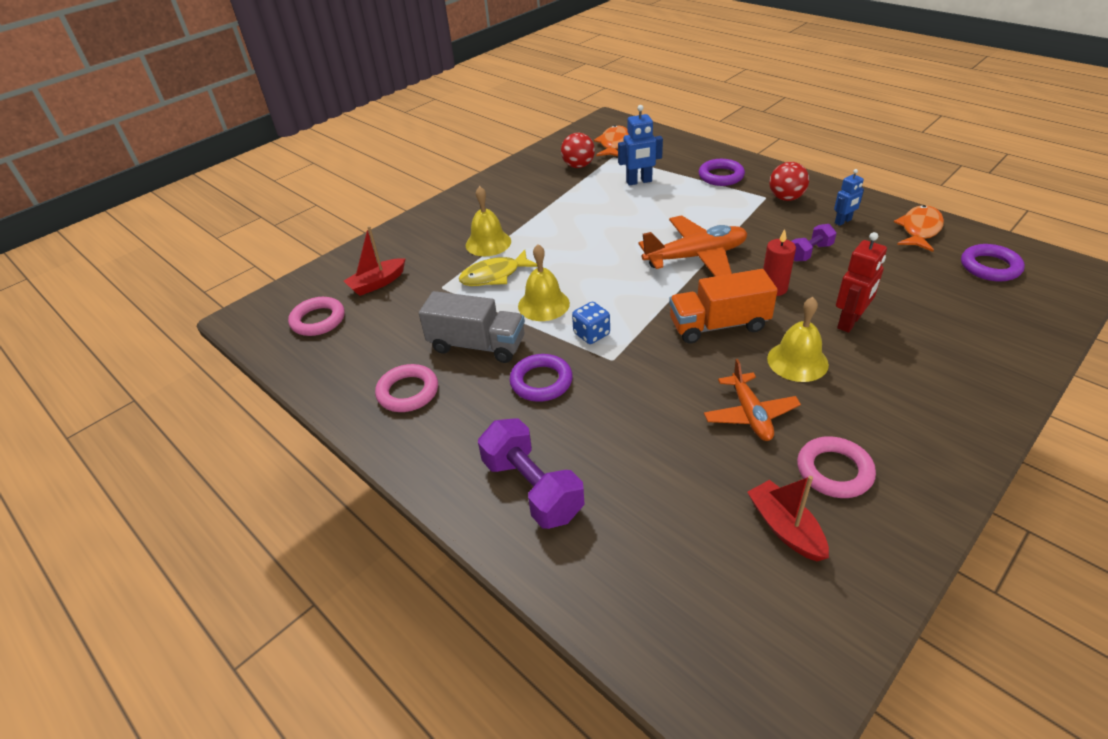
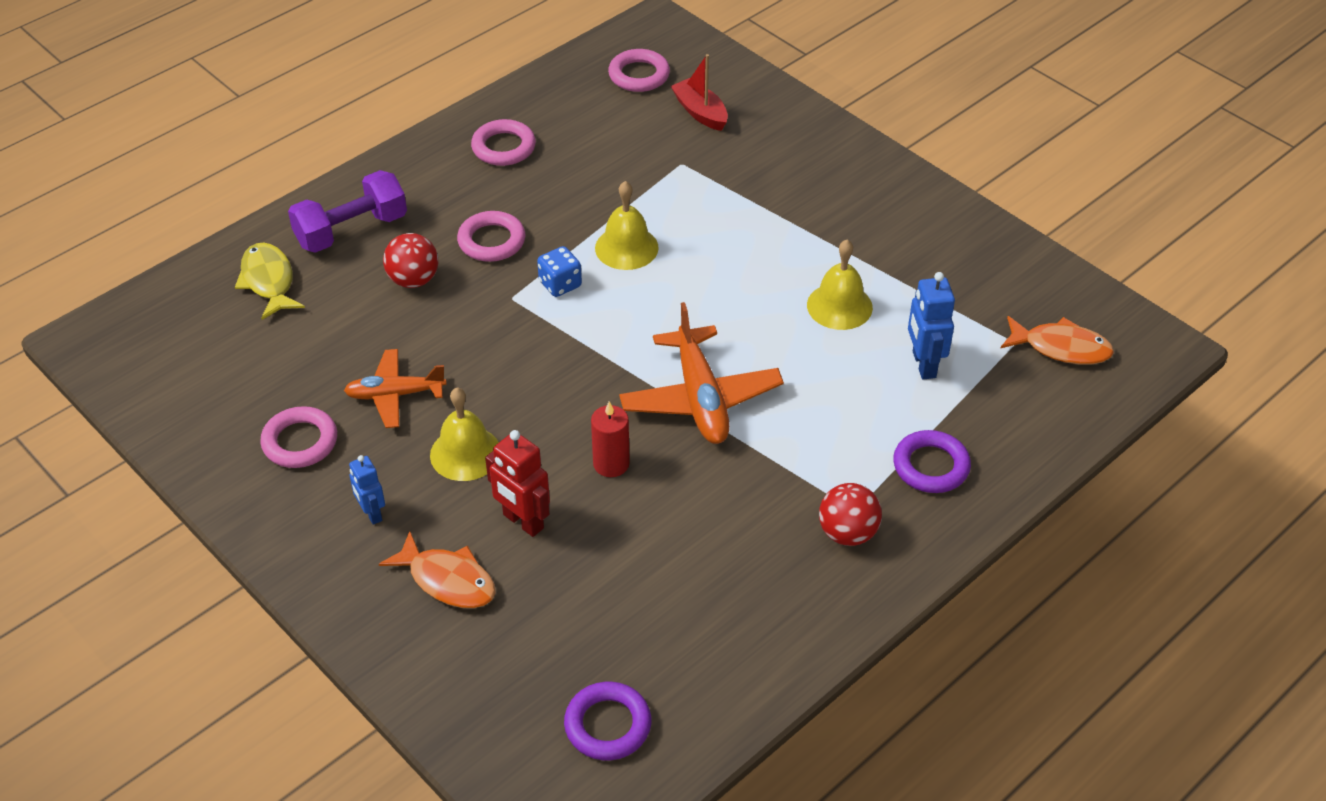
camera: 90 degrees right, 5 degrees up
grey truck [419,291,525,363] -> none
yellow fish [459,250,538,286] -> yellow fish moved to [235,243,305,320]
yellow bell [466,186,511,256] -> yellow bell moved to [807,240,873,330]
purple ring [510,354,573,402] -> pink ring [457,211,526,262]
red ball [561,133,595,168] -> red ball moved to [383,233,438,288]
orange truck [669,269,778,343] -> none
red boat [747,476,829,561] -> none
purple dumbbell [792,224,837,262] -> none
blue robot [834,169,864,226] -> blue robot moved to [349,455,385,525]
orange fish [894,205,944,252] -> orange fish moved to [379,531,496,608]

